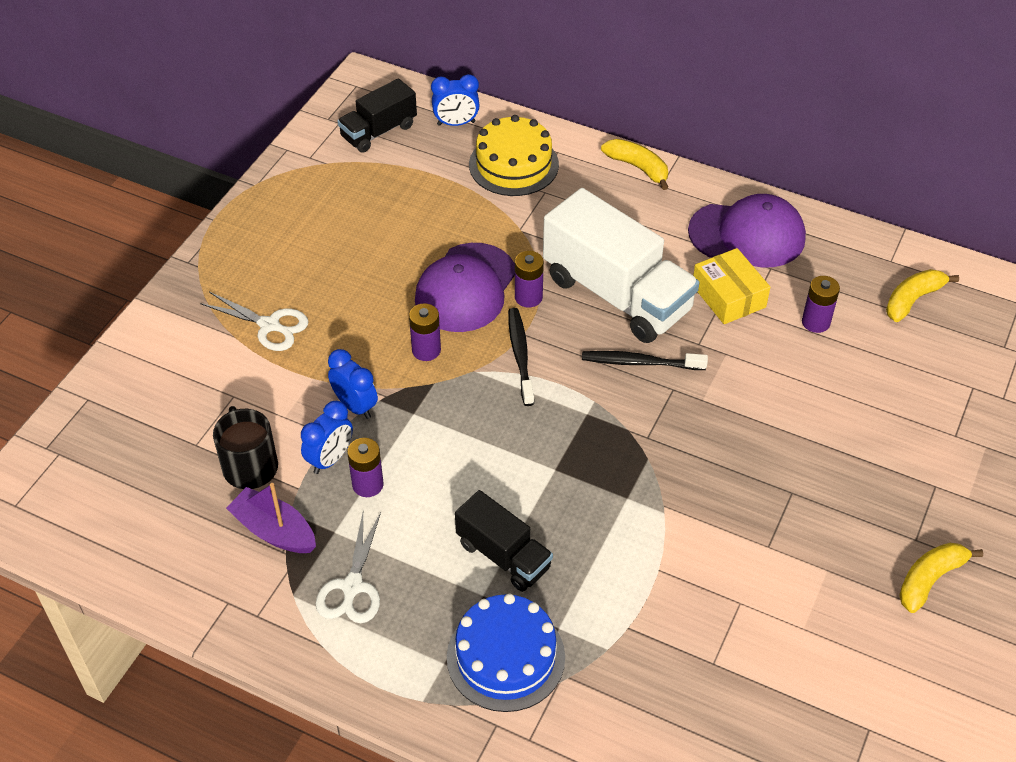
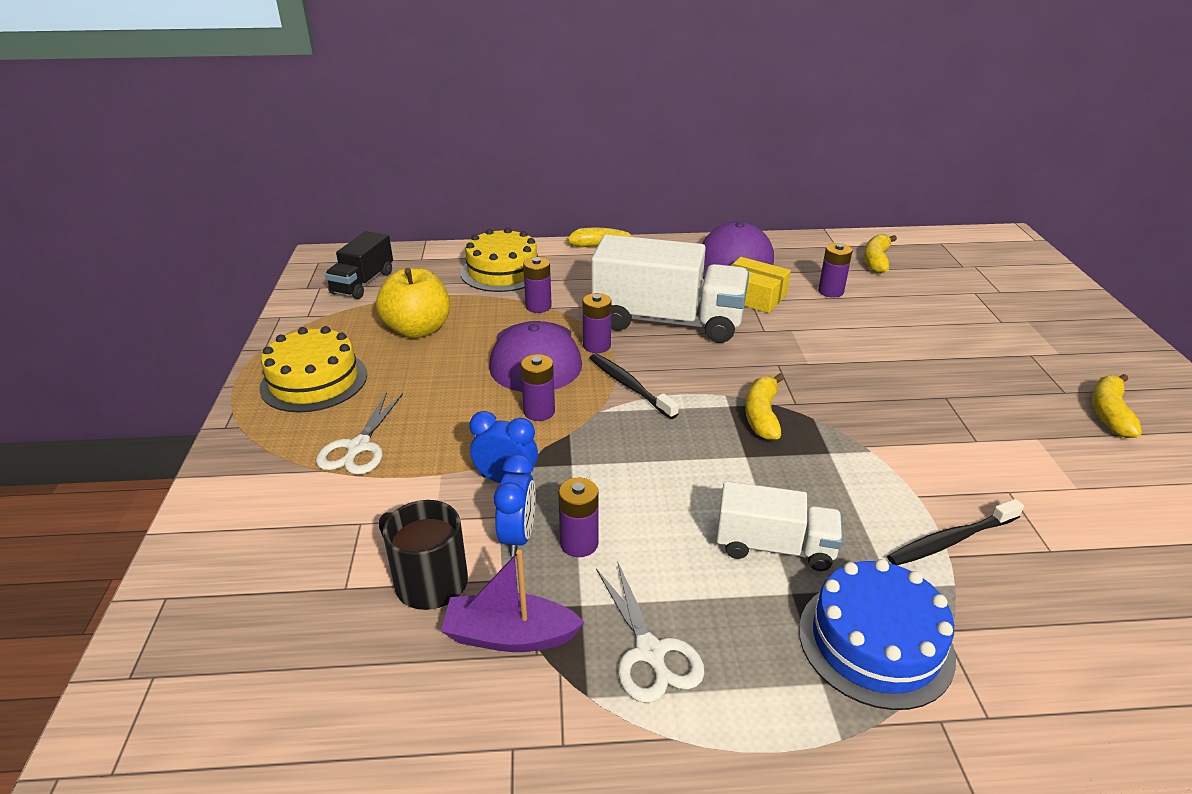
camera: 30 degrees left, 15 degrees down
white scissors [200,292,309,351] -> white scissors turned 105 degrees clockwise [316,392,403,475]
blue clock [431,74,480,126] -> none
black truck [455,490,553,592] -> white truck [716,481,843,571]
black toothbrush [582,351,708,370] -> black toothbrush moved to [887,499,1024,565]
none -> yellow cake [259,326,367,413]
none -> yellow apple [376,268,450,338]
none -> purple battery [523,257,552,313]
none -> yellow banana [745,373,784,441]

